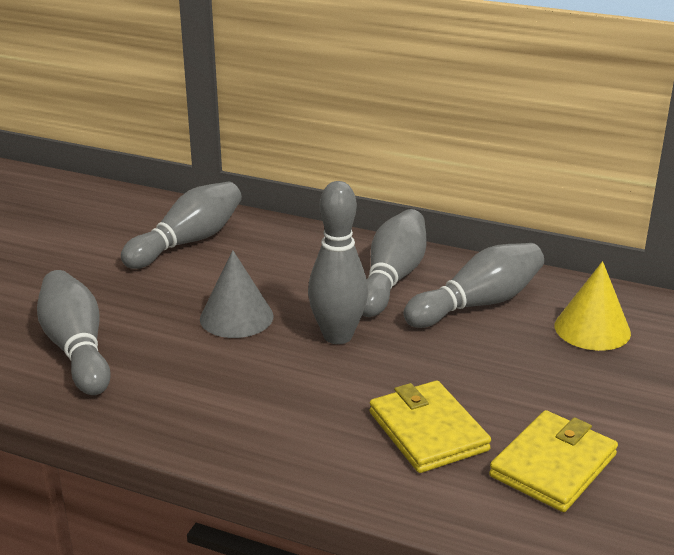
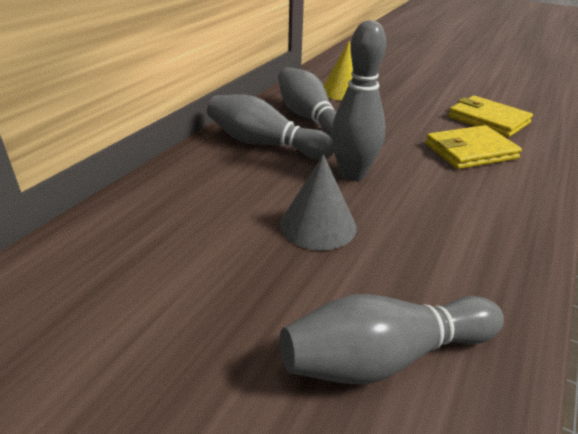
camera: 85 degrees left, 5 degrees up
grey bowling pin [121,182,242,269] -> none

